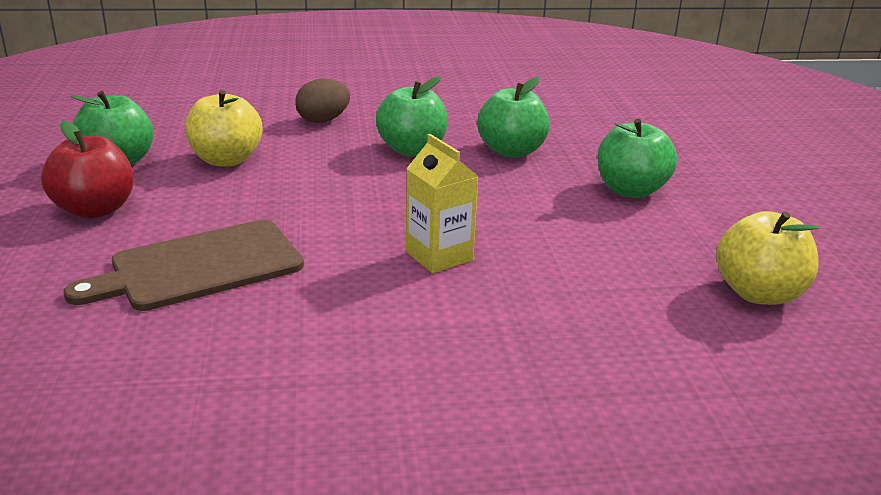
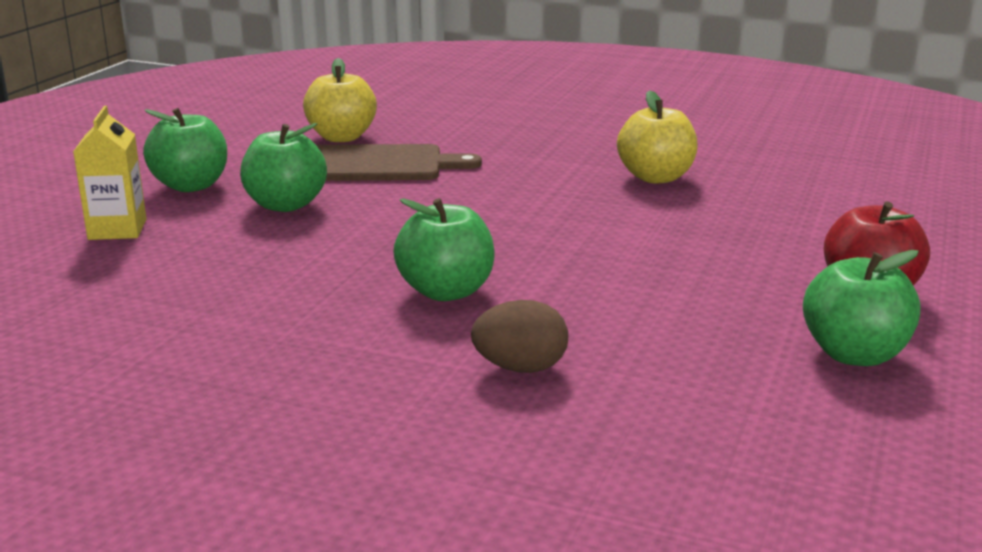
camera: 150 degrees left, 5 degrees down
brown cutting board [64,220,304,311] -> brown cutting board moved to [316,144,482,181]
yellow apple [185,90,262,167] -> yellow apple moved to [617,90,698,184]
yellow carton [406,134,479,273] -> yellow carton moved to [73,106,146,240]
green apple [477,77,550,158] -> green apple moved to [143,108,227,192]

